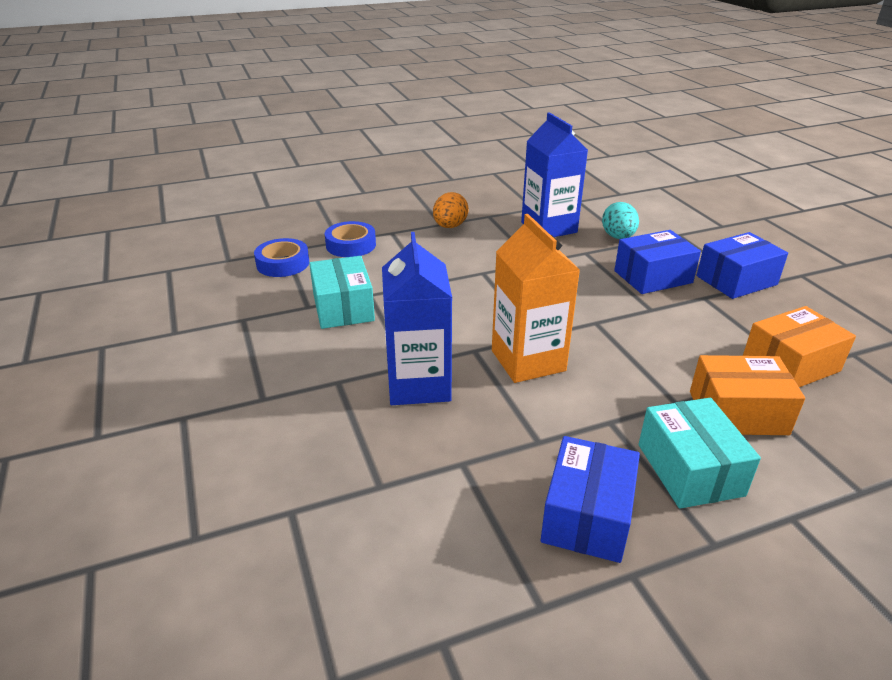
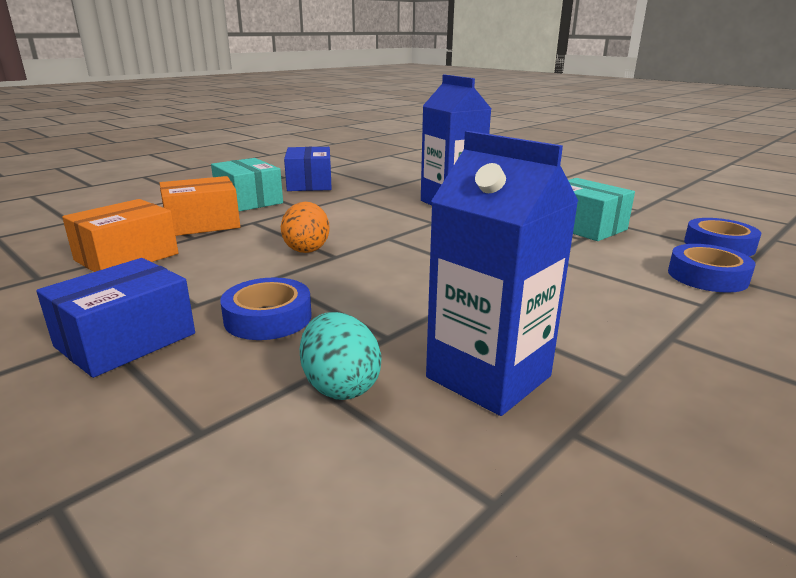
camera: 155 degrees right, 10 degrees down
orange egg [433,192,469,228] -> orange egg moved to [281,202,330,253]
orange carton [492,214,580,383] -> none
blue box [614,230,701,294] -> blue tape [220,277,312,340]

